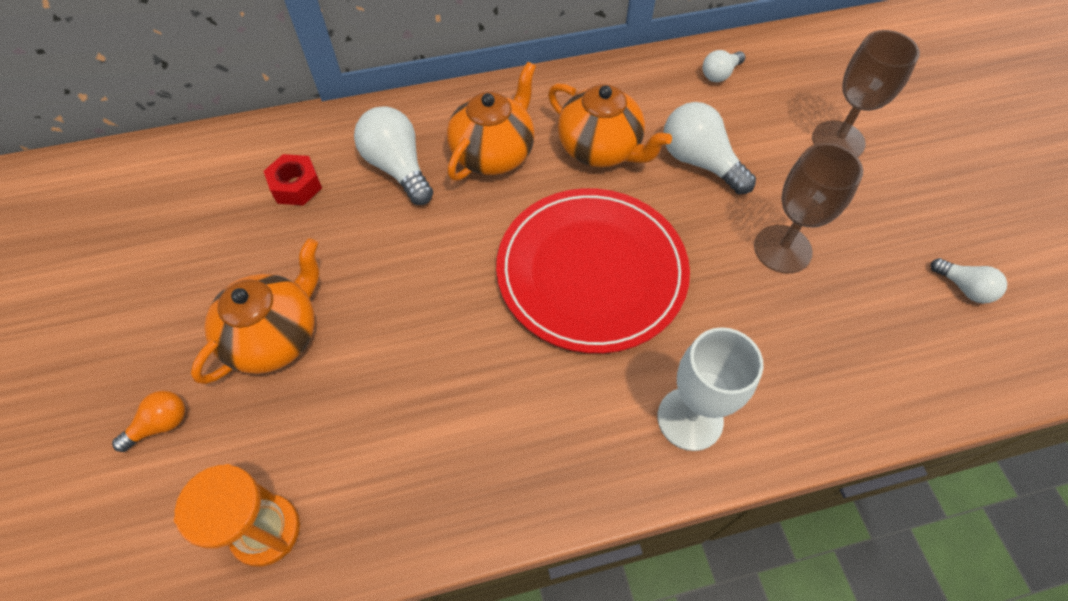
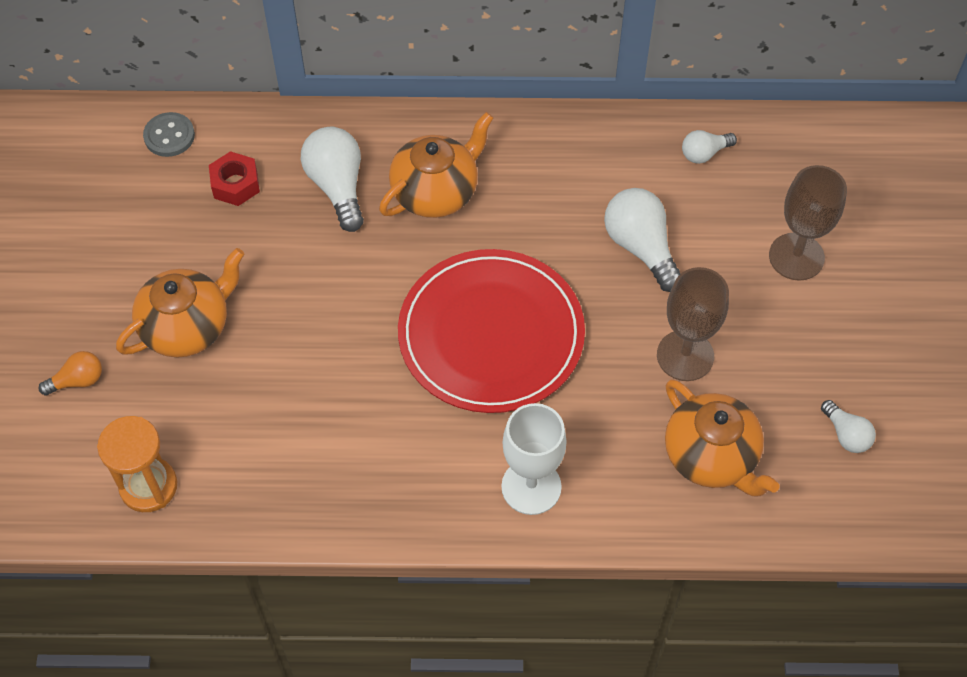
camera: 15 degrees right, 0 degrees up
orange teapot [548,83,672,167] -> orange teapot moved to [665,379,779,497]
none -> grey button [143,112,195,157]

